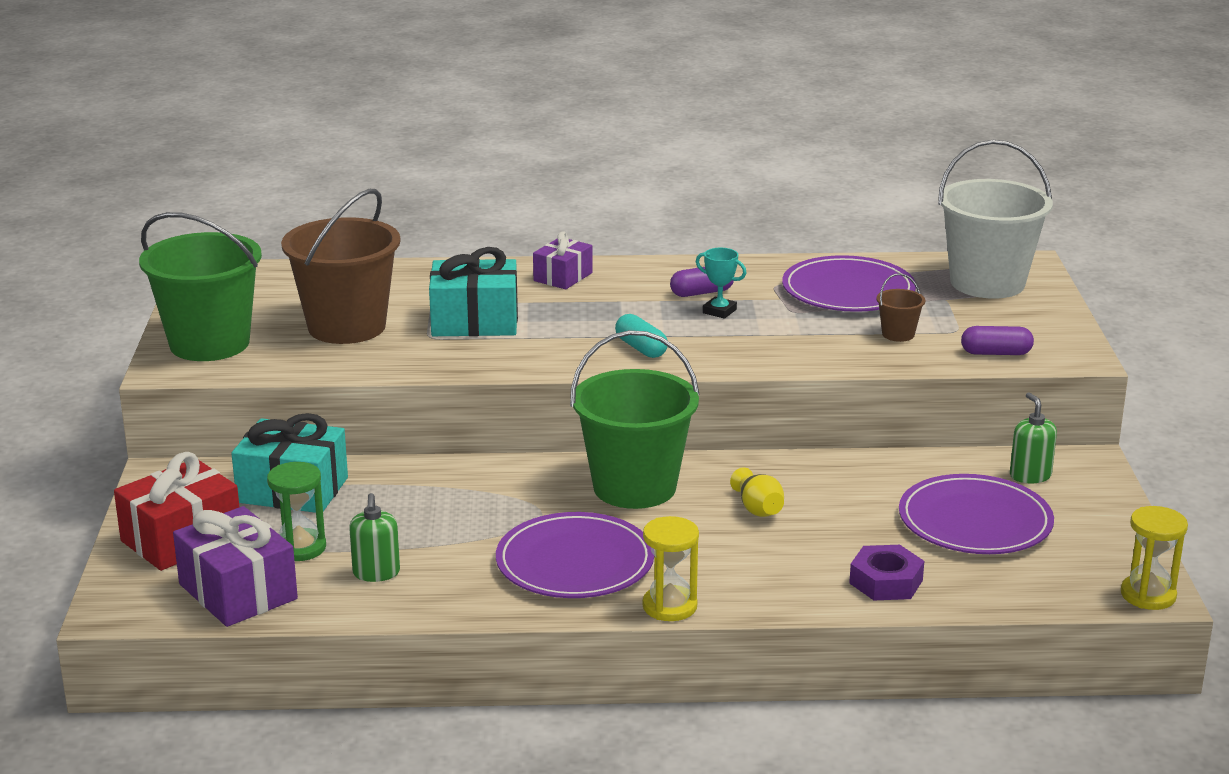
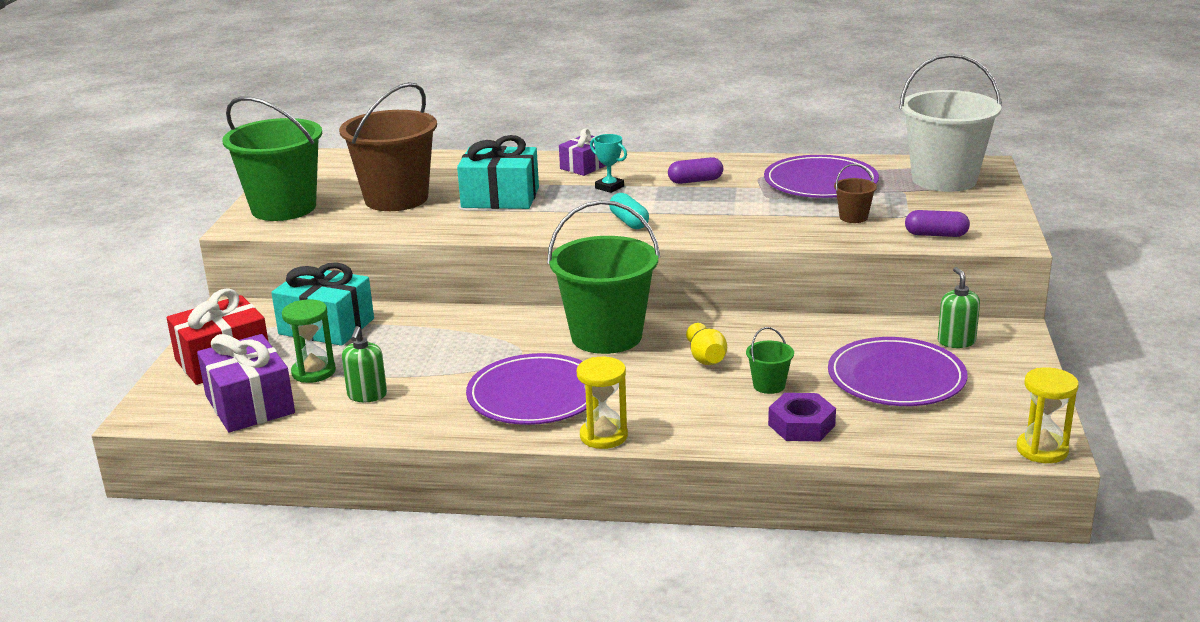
camera: 10 degrees right, 0 degrees up
turquoise trophy [696,248,747,319] -> turquoise trophy moved to [590,134,627,193]
none -> green bucket [746,327,794,394]

